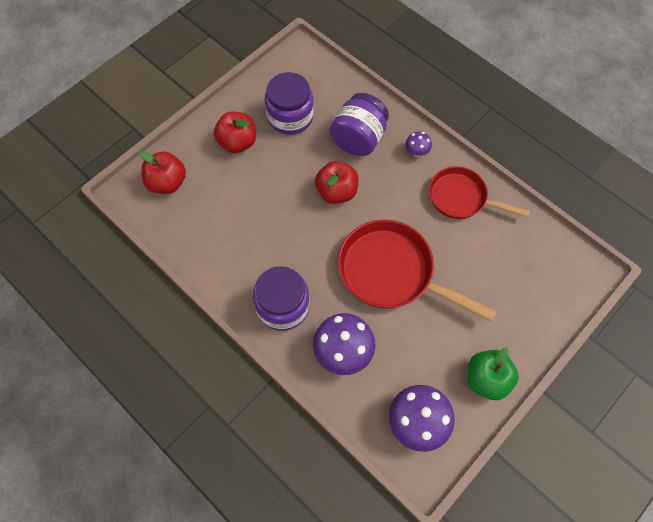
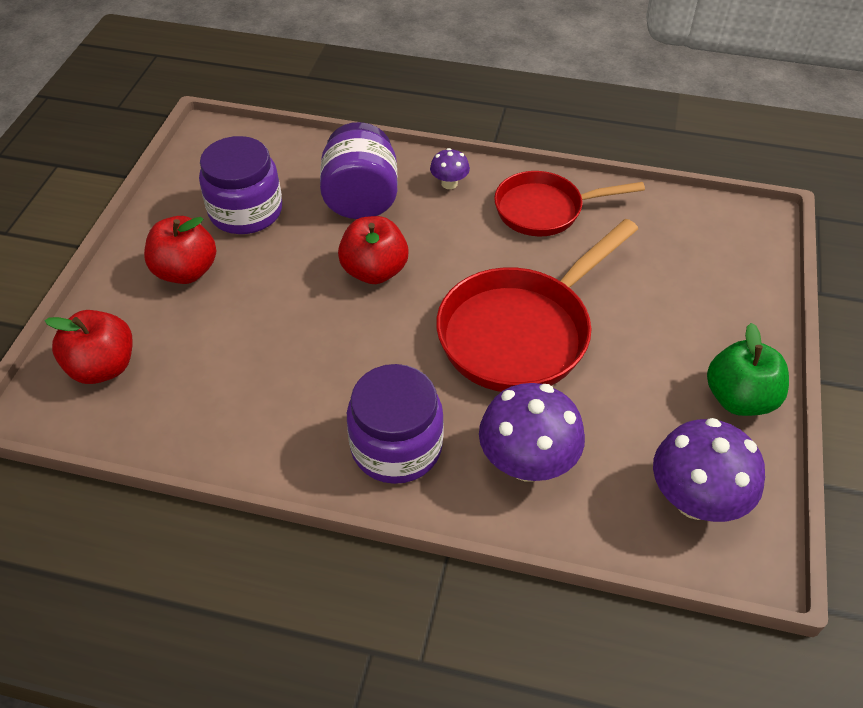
camera: 30 degrees left, 15 degrees down
red pan [338,220,498,322] -> red pan turned 45 degrees counterclockwise [436,219,638,392]

